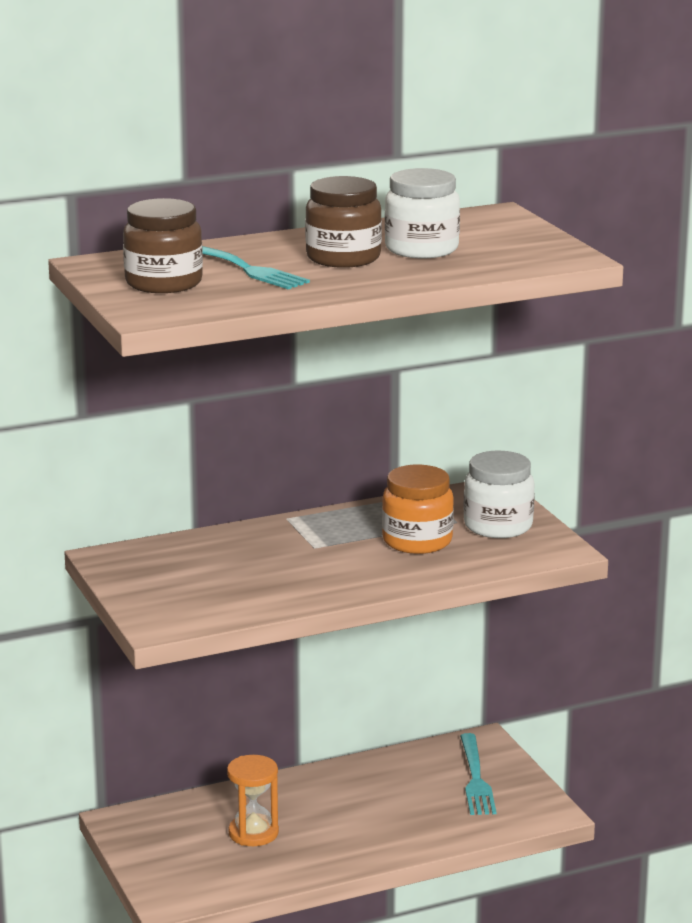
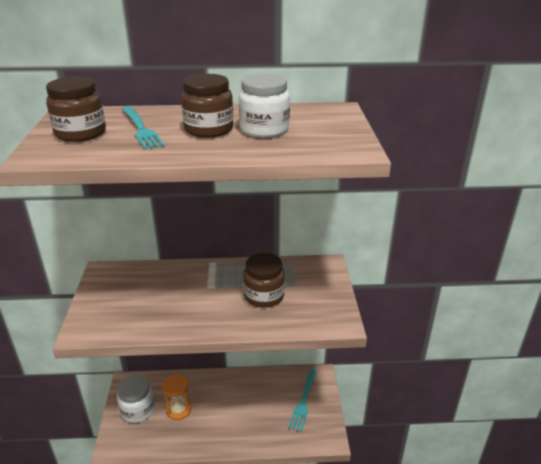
camera: 20 degrees right, 10 degrees up
orange jar [382,465,454,554] -> brown jar [243,253,285,308]
white jar [463,451,535,538] -> white jar moved to [117,375,155,423]

